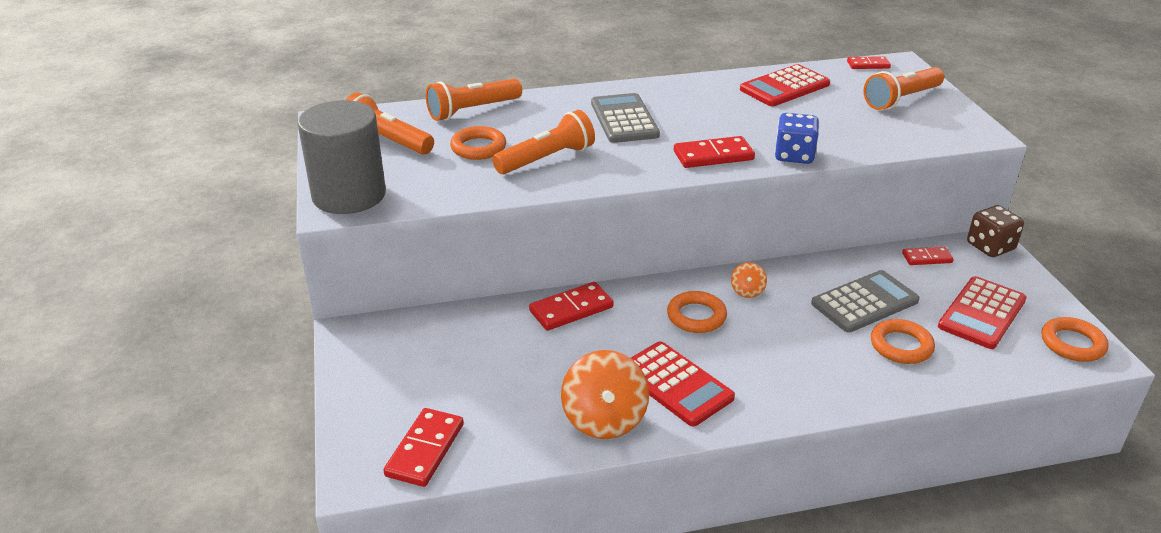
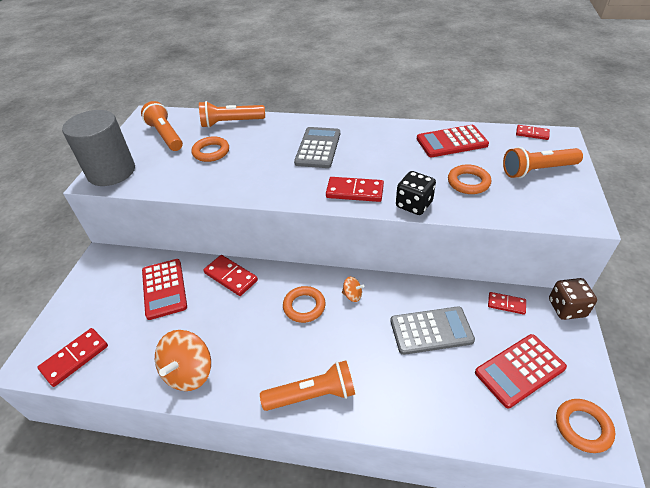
camera: 25 degrees right, 10 degrees up
orange flashlight [492,110,595,174] -> orange flashlight moved to [260,361,355,411]
red domino [529,282,614,331] -> red domino turned 45 degrees clockwise [203,255,258,296]
red calculator [631,341,735,426] -> red calculator moved to [142,259,187,320]
orange spinning top [731,262,767,298] -> orange spinning top turned 105 degrees counterclockwise [342,277,364,302]
blue dice [775,113,819,164] -> black dice [396,171,436,215]
orange ring [871,319,935,364] -> orange ring moved to [448,164,491,194]

